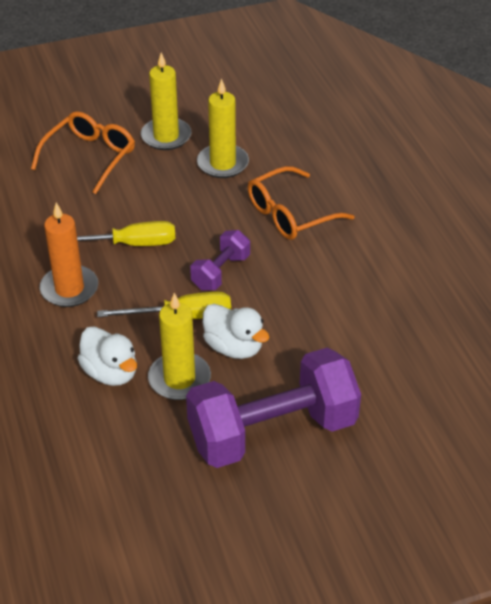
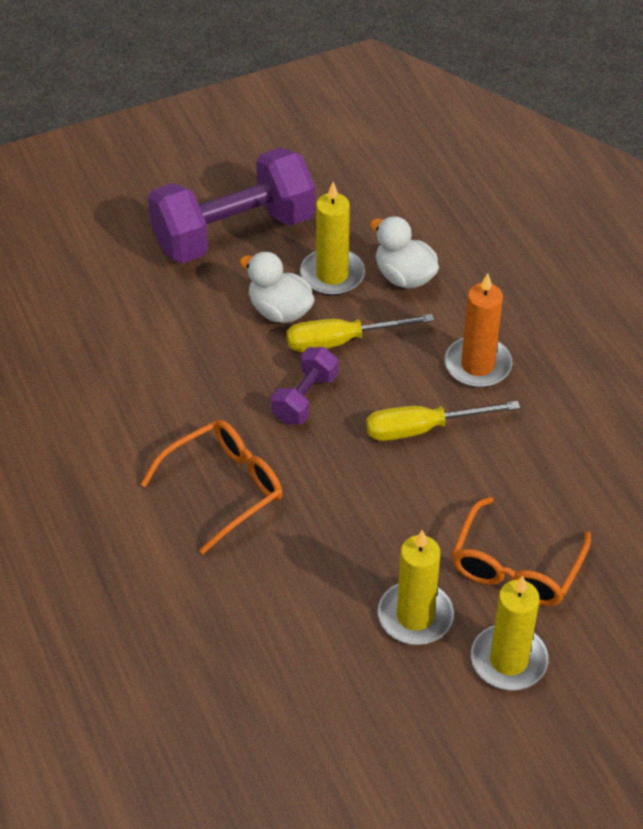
camera: 175 degrees right, 5 degrees up
yellow candle [197,78,249,178] -> yellow candle moved to [471,576,549,690]

